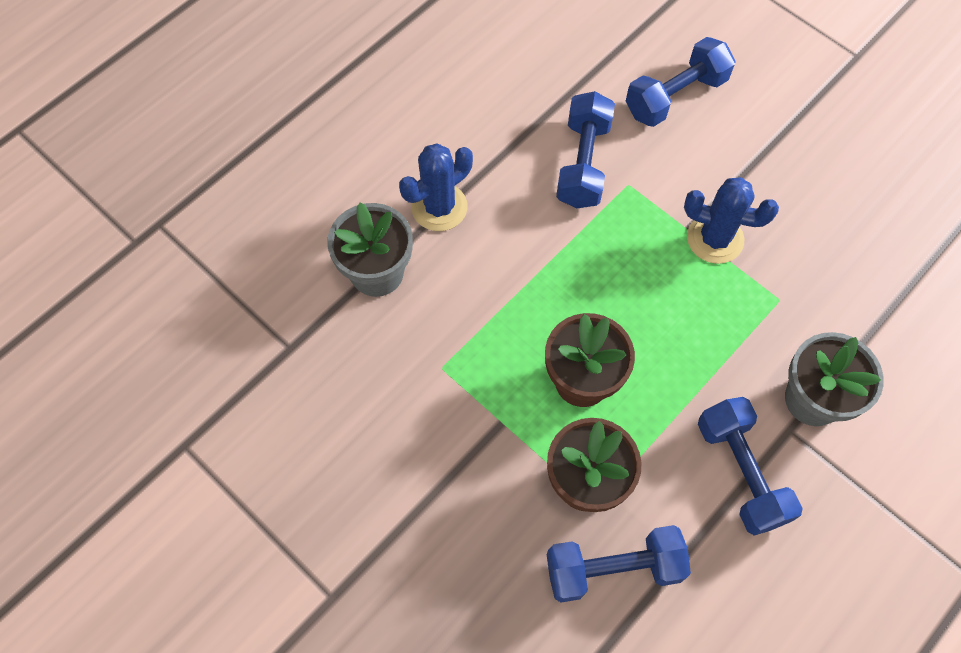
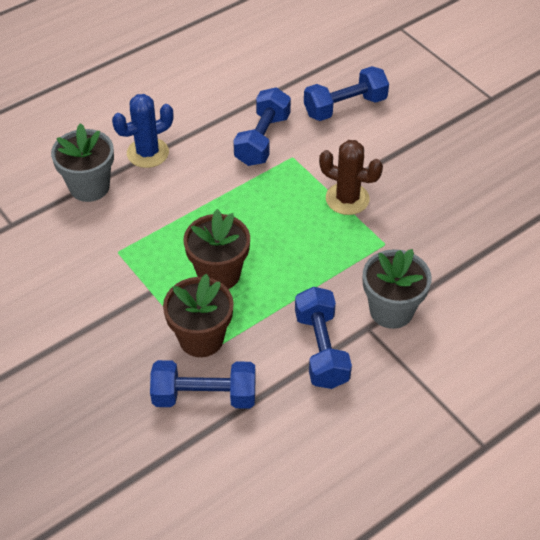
camera: 10 degrees right, 15 degrees down
blue cactus [684,177,779,264] -> brown cactus [319,140,383,215]

